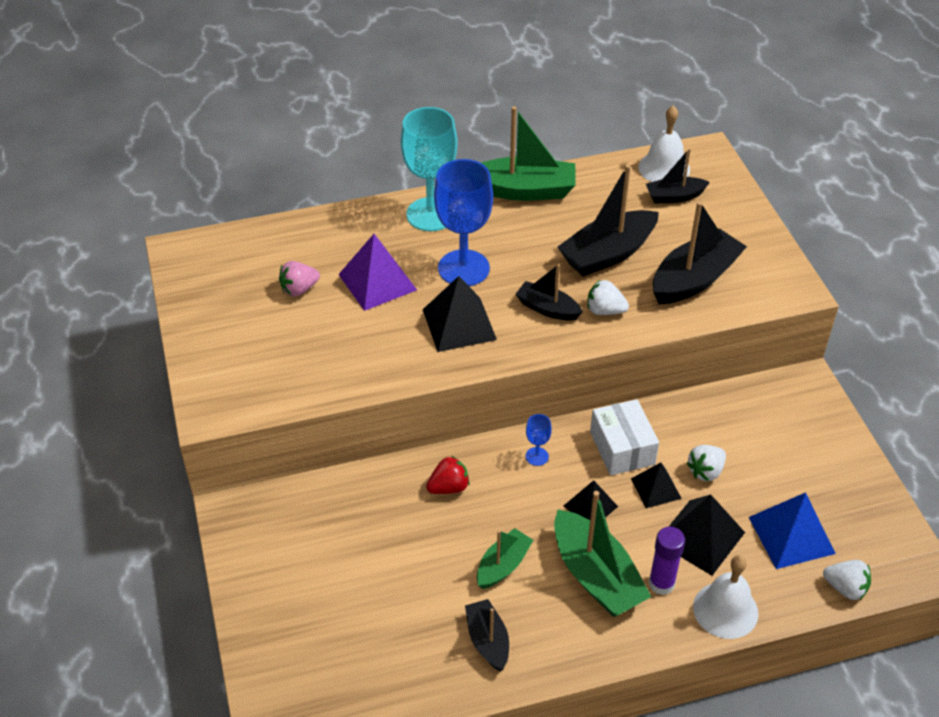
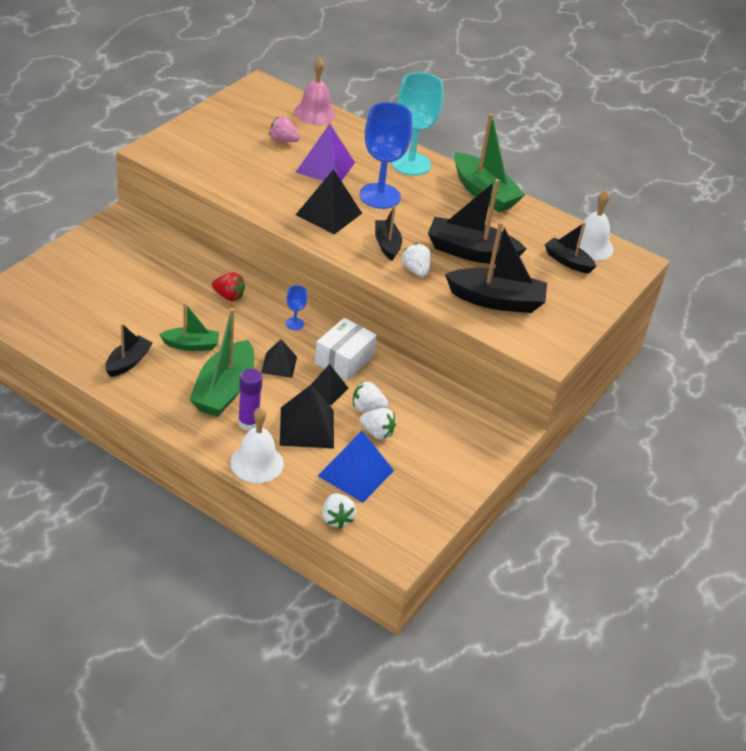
camera: 45 degrees right, 5 degrees down
none -> pink bell [294,58,336,125]
none -> white strawberry [360,408,396,440]

